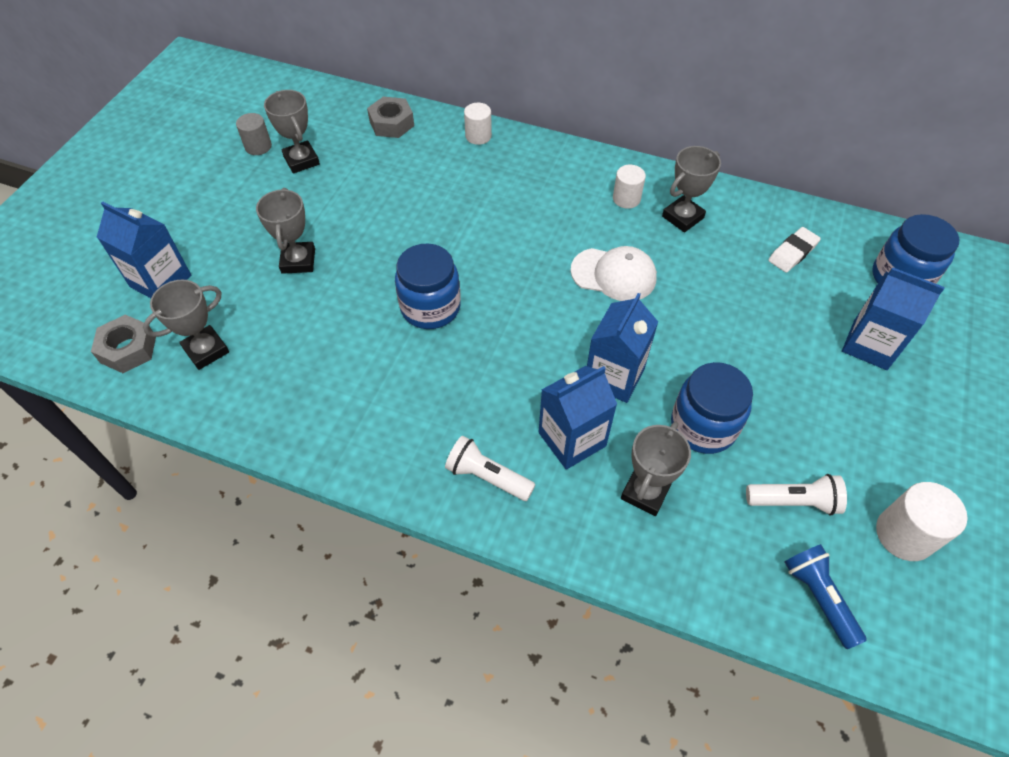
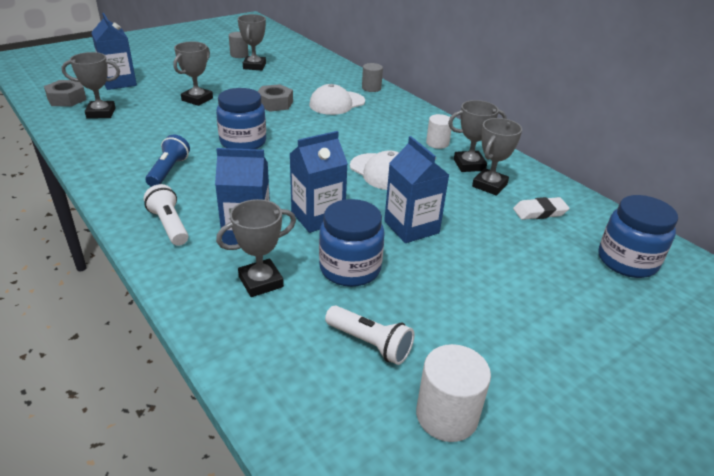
camera: 30 degrees right, 20 degrees down
grey nut [367,97,414,138] -> grey nut moved to [258,84,293,112]
white cylinder [464,103,492,145] -> grey cylinder [362,63,383,92]
blue flashlight [785,544,867,649] -> blue flashlight moved to [145,135,190,187]
blue carton [842,267,945,370] -> blue carton moved to [384,136,449,243]
none -> white cap [309,84,365,115]
none -> grey trophy [472,118,522,196]

